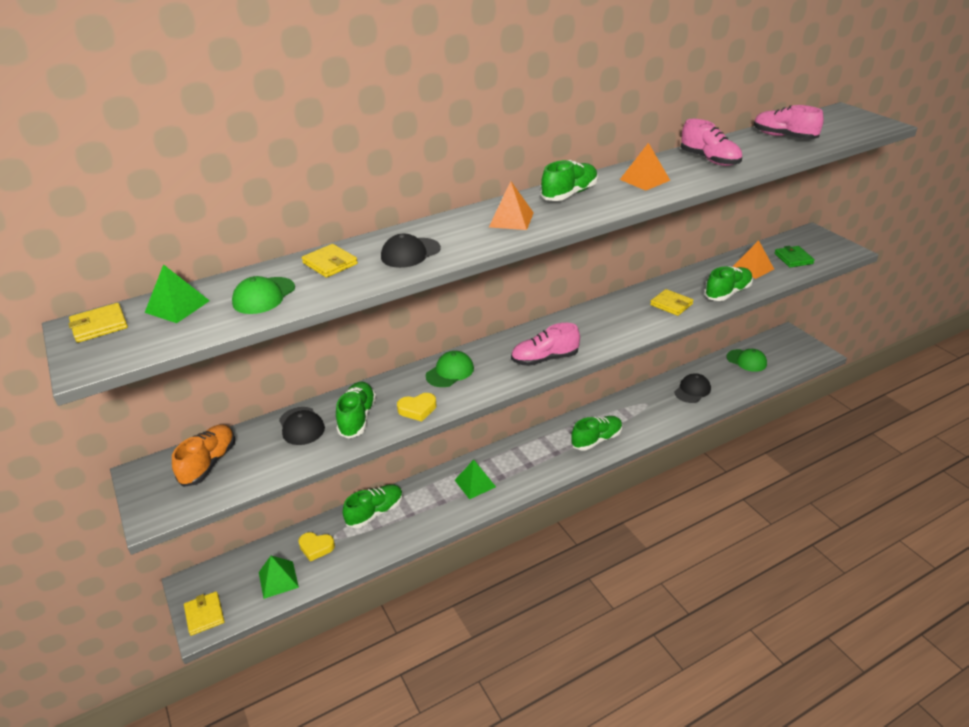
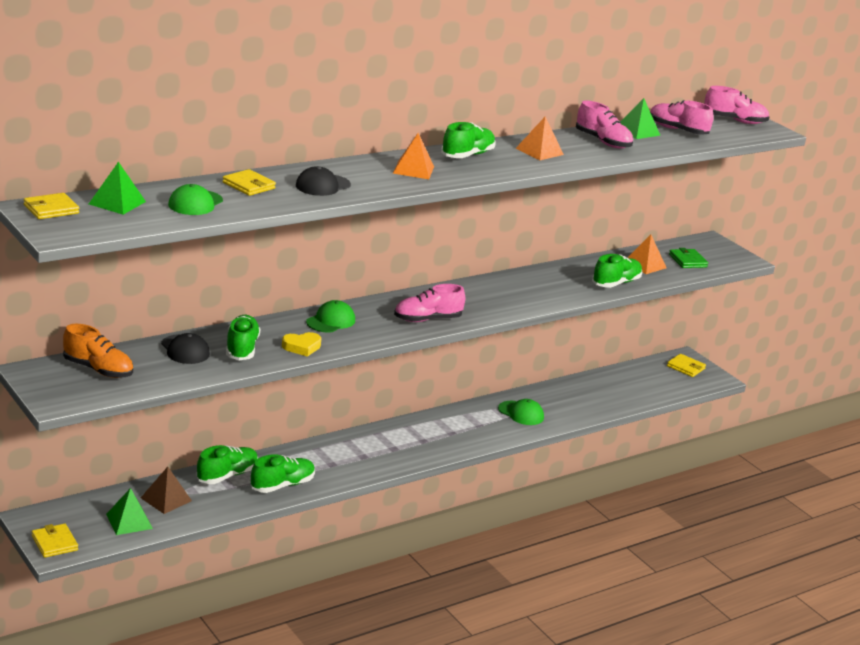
camera: 10 degrees left, 10 degrees down
orange shoe [172,425,235,487] -> orange shoe turned 105 degrees clockwise [63,324,133,378]
yellow heart [298,532,335,562] -> brown pyramid [141,467,192,514]
green pyramid [455,460,496,499] -> green pyramid moved to [621,98,661,139]
green shoe [571,416,622,451] -> green shoe moved to [251,454,315,493]
yellow wallet [650,289,693,316] -> yellow wallet moved to [667,354,706,377]
black cap [675,373,711,403] -> none
green cap [726,349,767,372] -> green cap moved to [498,399,544,425]
none -> pink shoe [704,86,769,124]

